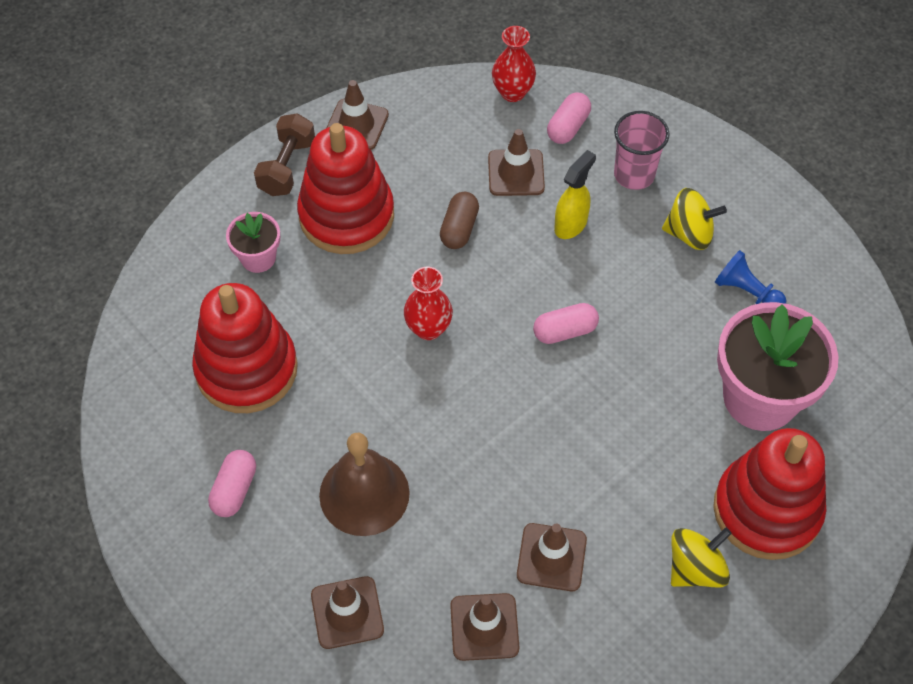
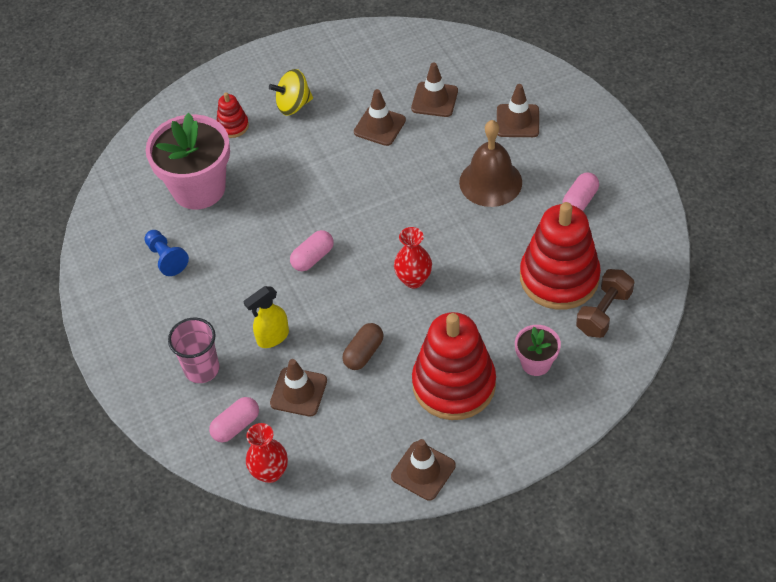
camera: 160 degrees left, 5 degrees down
brown dumbbell [254,113,315,196] -> brown dumbbell moved to [576,269,634,338]
pink capsule [533,303,599,344] -> pink capsule turned 45 degrees counterclockwise [290,230,334,271]
yellow spinning top [662,188,727,250] -> none
red stacking toy [713,428,826,560] -> red stacking toy [216,92,249,138], size x0.45

